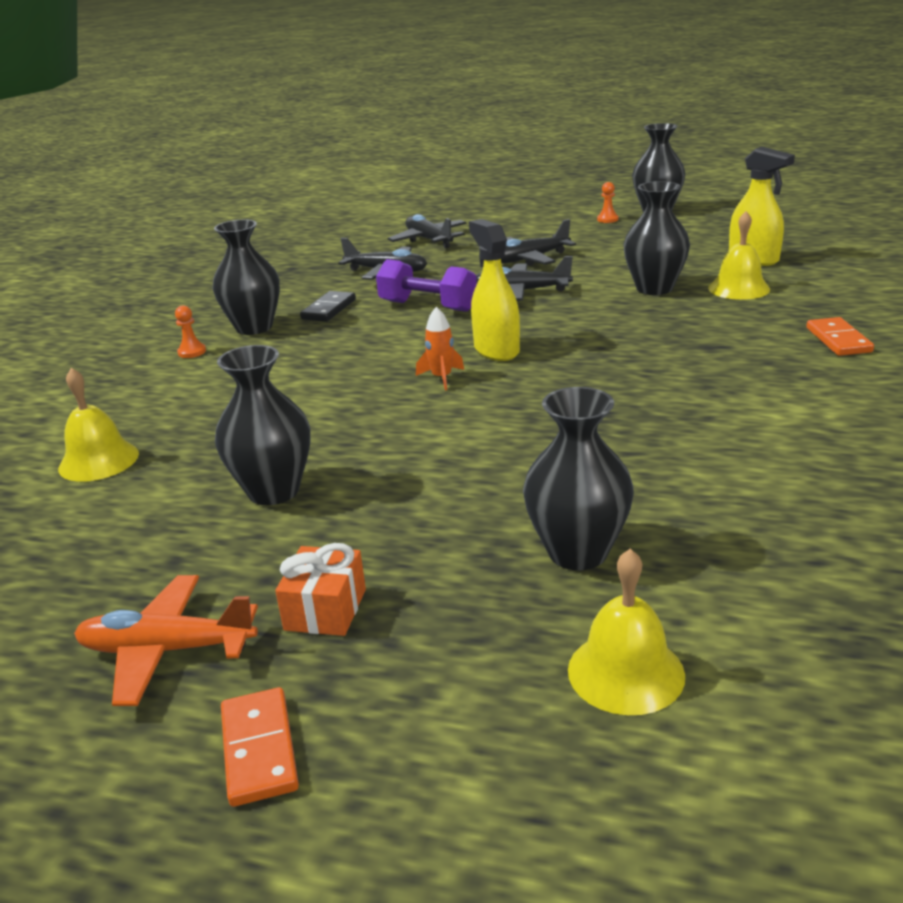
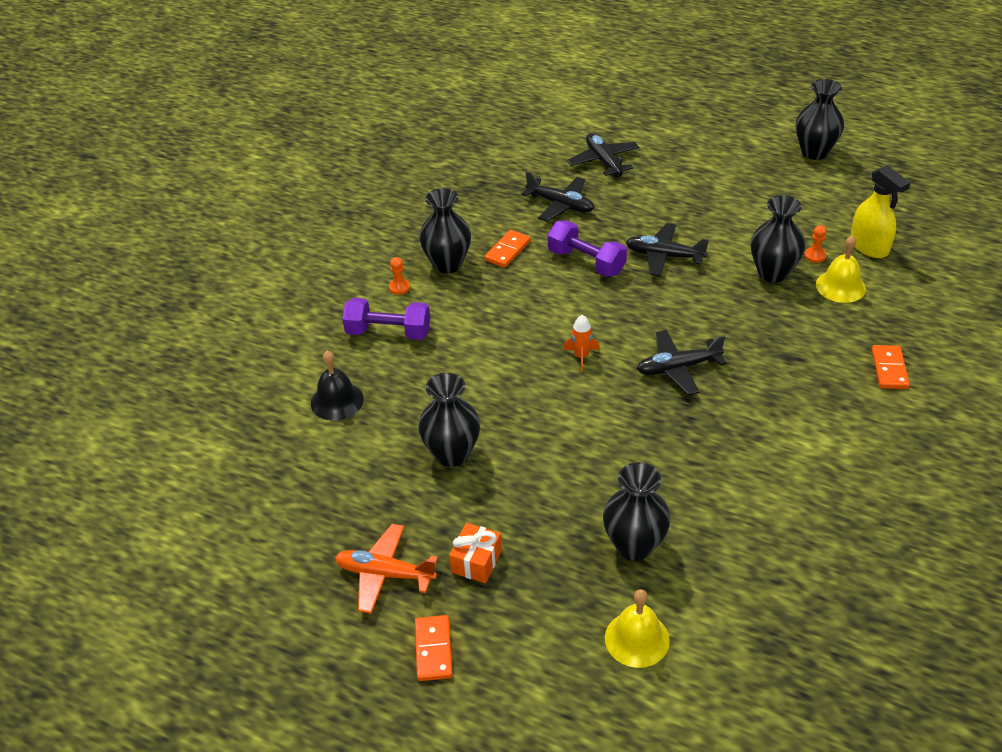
camera: 10 degrees right, 15 degrees up
yellow bell [58,368,139,482] -> black bell [311,351,364,420]
black domino [300,291,356,322] -> orange domino [484,230,531,268]
yellow spray bottle [469,219,520,361] -> none
black plane [501,219,576,266] -> black plane moved to [637,330,727,395]
orange pawn [597,182,618,223] -> orange pawn moved to [805,225,827,263]
none -> purple dumbbell [342,298,430,340]

